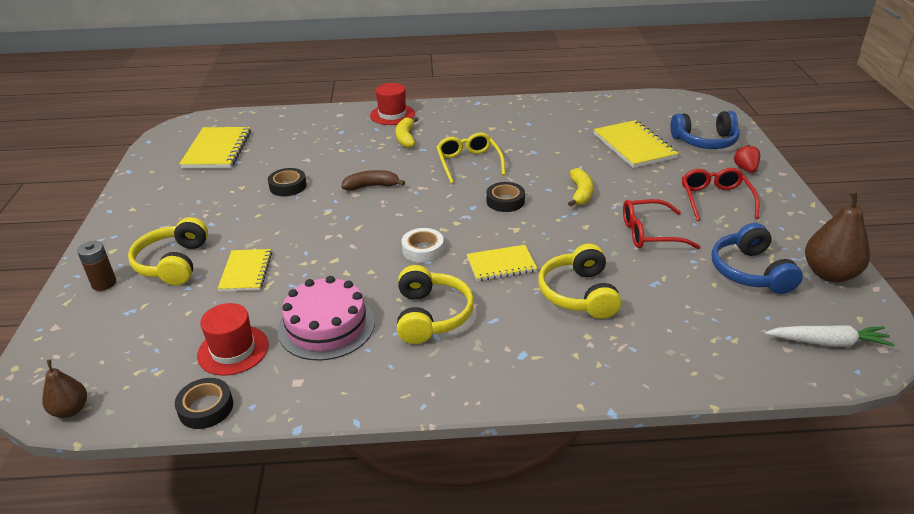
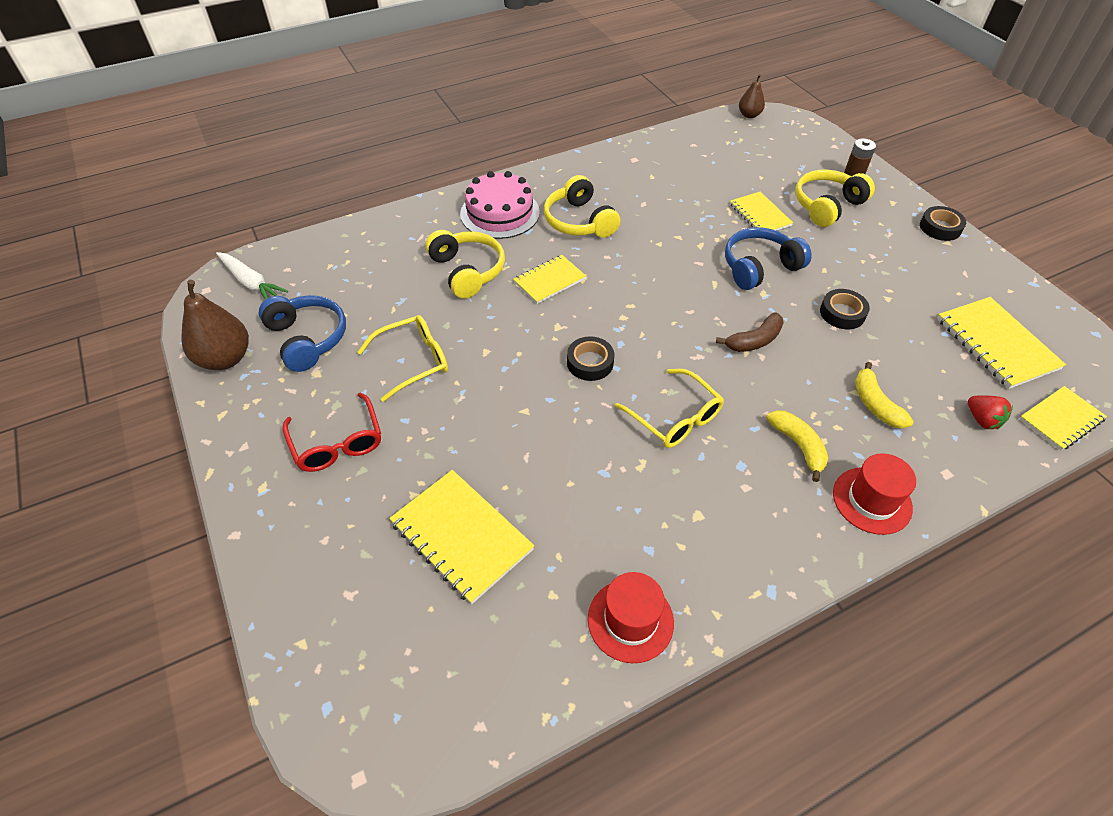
camera: 155 degrees right, 15 degrees up
yellow headphones [128,217,208,285] -> yellow headphones turned 105 degrees counterclockwise [795,170,875,227]
black tape [175,378,233,429] -> black tape moved to [920,206,966,241]
red hat [197,303,269,376] -> red hat moved to [588,572,674,663]
pink cake [278,276,375,361] -> pink cake moved to [460,171,540,239]
white tape [402,228,444,263] -> none
yellow banana [568,168,593,207] -> yellow banana moved to [855,362,914,429]
red glasses [623,199,701,249] -> yellow glasses [358,315,448,402]
blue headphones [670,111,740,149] -> blue headphones moved to [725,227,812,290]
red strawberry [734,145,760,173] -> red strawberry moved to [968,395,1013,429]
white carrot [765,325,895,347] -> white carrot turned 120 degrees counterclockwise [216,252,288,300]
none -> yellow notebook [1020,386,1107,451]

